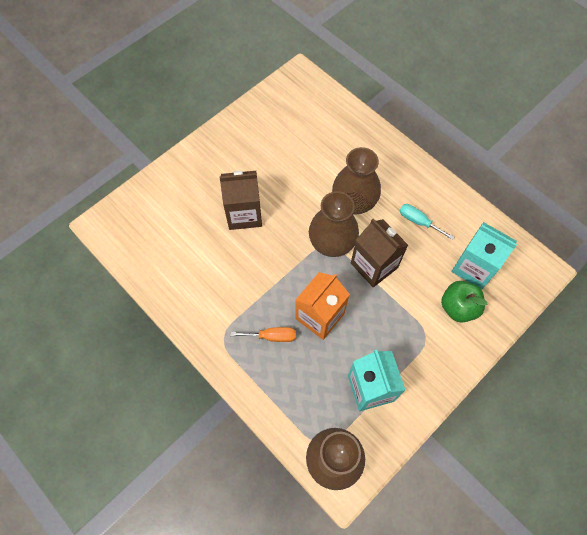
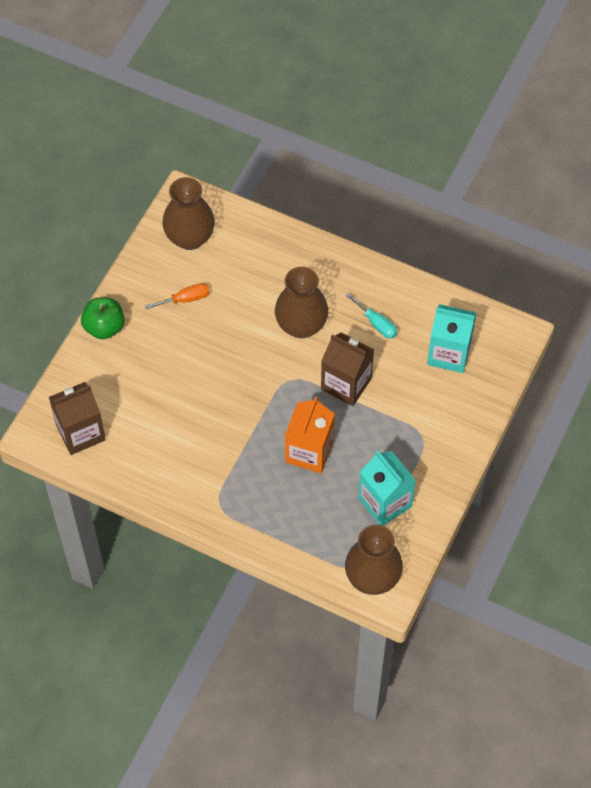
camera: 20 degrees left, 5 degrees down
brown carton [219,170,262,230] -> brown carton moved to [49,382,106,455]
orange screwdriver [230,327,296,342] -> orange screwdriver moved to [145,283,210,309]
brown vase [309,191,359,257] -> brown vase moved to [163,177,215,250]
turquoise screwdriver [399,204,454,240] -> turquoise screwdriver turned 150 degrees counterclockwise [346,293,397,339]
green apple [441,281,488,323] -> green apple moved to [81,297,125,339]

